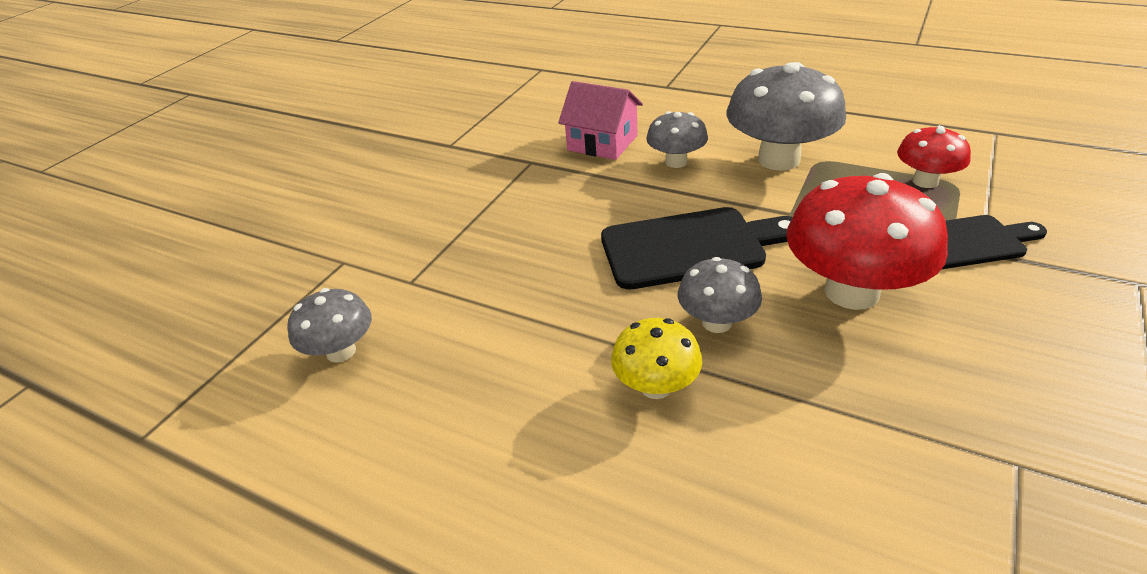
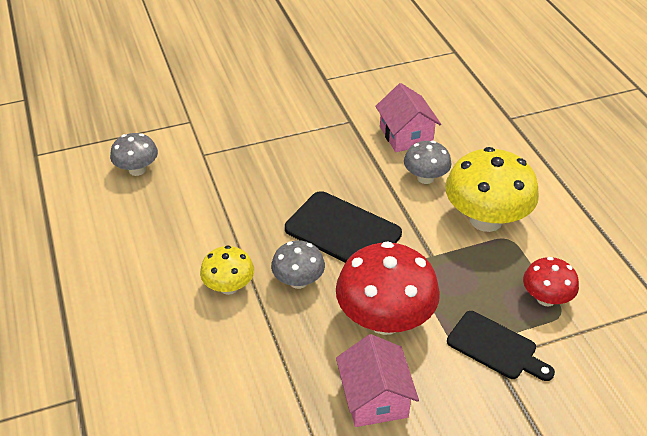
camera: 40 degrees right, 5 degrees up
grey mushroom [727,62,846,171] -> yellow mushroom [445,147,539,232]
none -> pink house [336,334,419,427]

